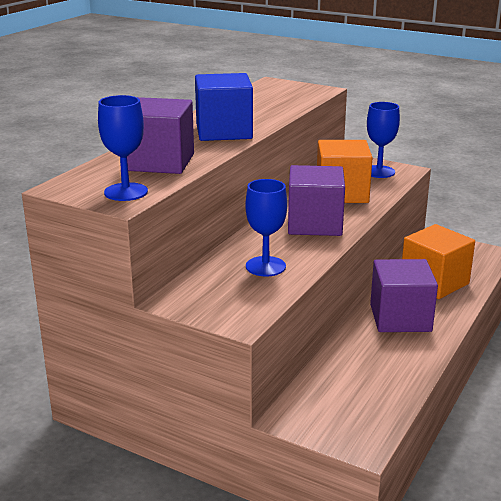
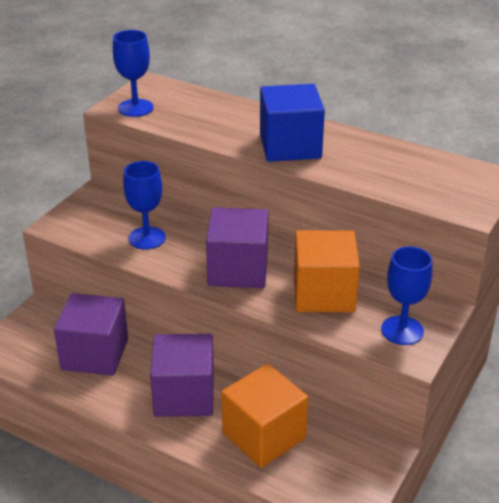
camera: 90 degrees right, 10 degrees up
purple cube [127,97,194,174] -> purple cube moved to [54,293,128,376]

